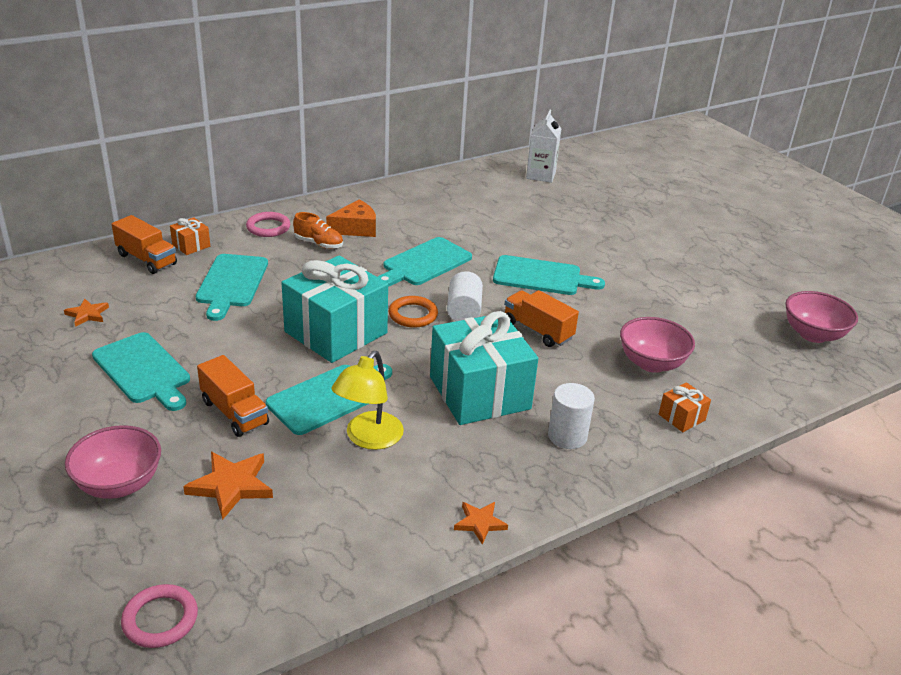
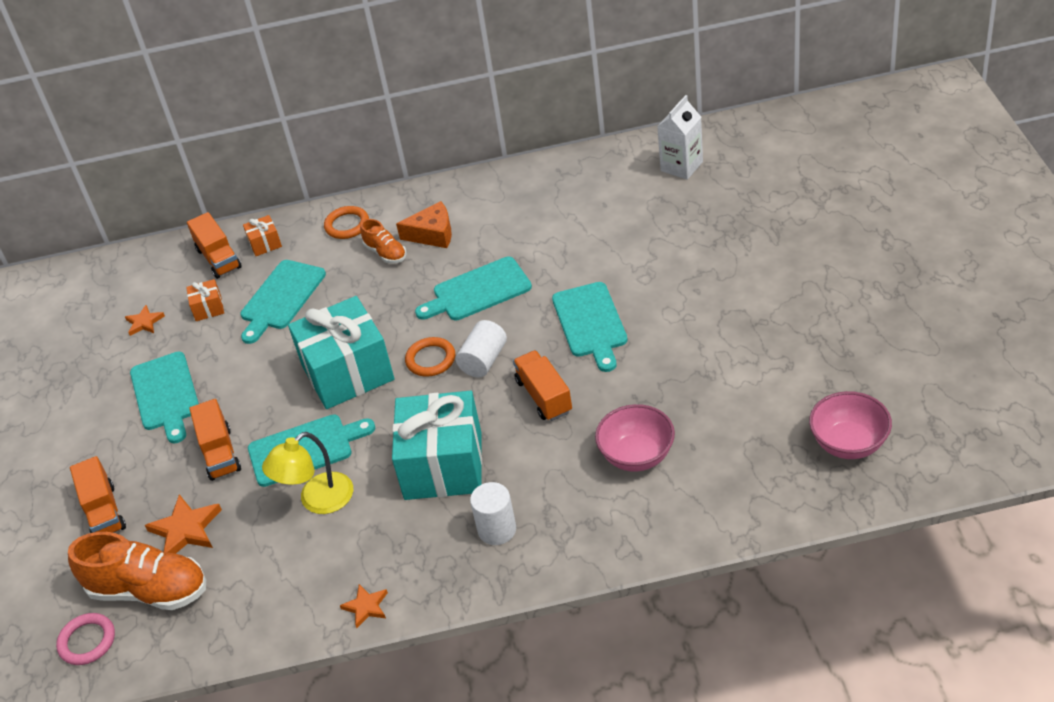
camera: 30 degrees right, 10 degrees up
pink bowl [65,425,161,499] -> orange truck [70,456,126,533]
pink ring [246,212,290,237] -> orange ring [324,206,369,239]
turquoise cutting board [493,255,605,295] -> turquoise cutting board turned 45 degrees clockwise [552,282,628,372]
orange gift [659,382,711,432] -> orange gift moved to [186,279,224,321]
none -> orange shoe [68,532,206,610]

